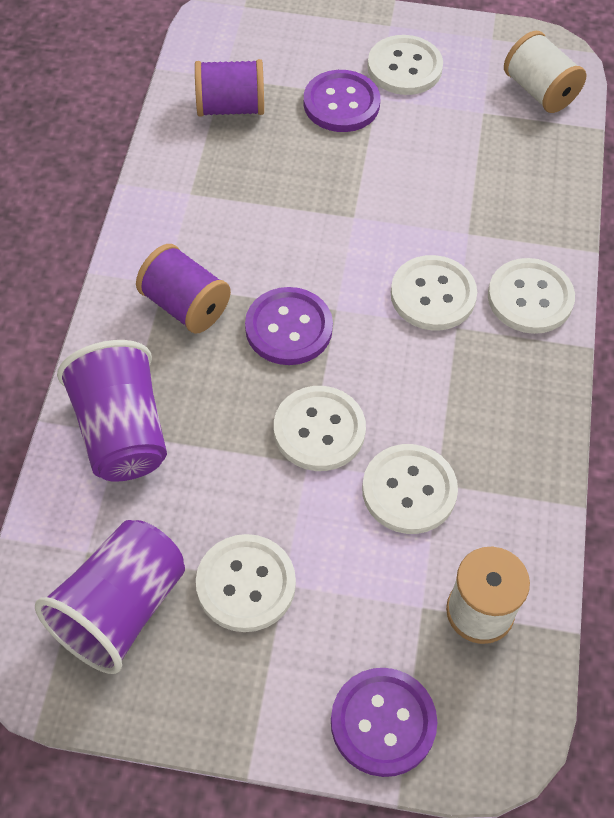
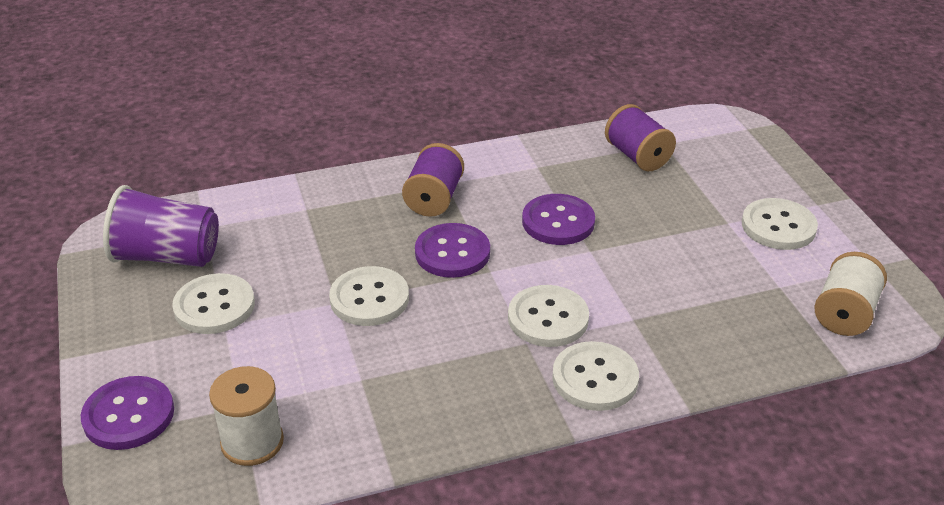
camera: 65 degrees right, 20 degrees down
purple cup [57,340,167,482] -> none
purple button [304,70,380,132] -> purple button moved to [522,194,595,245]
white button [362,444,458,534] -> none

